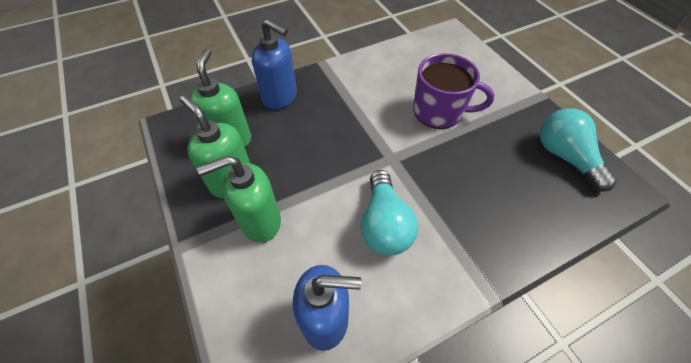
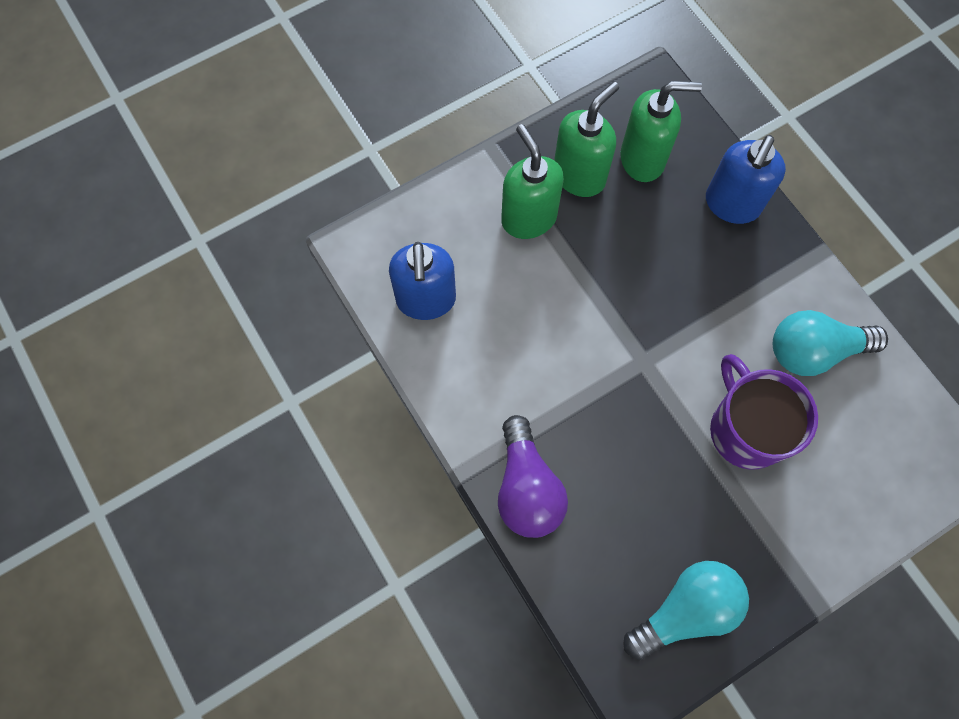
camera: 85 degrees right, 15 degrees up
turquoise light bulb [361,170,418,256] -> turquoise light bulb moved to [773,310,888,376]
purple mug [413,53,494,129] -> purple mug turned 150 degrees clockwise [710,354,818,470]
none -> purple light bulb [498,415,568,538]

